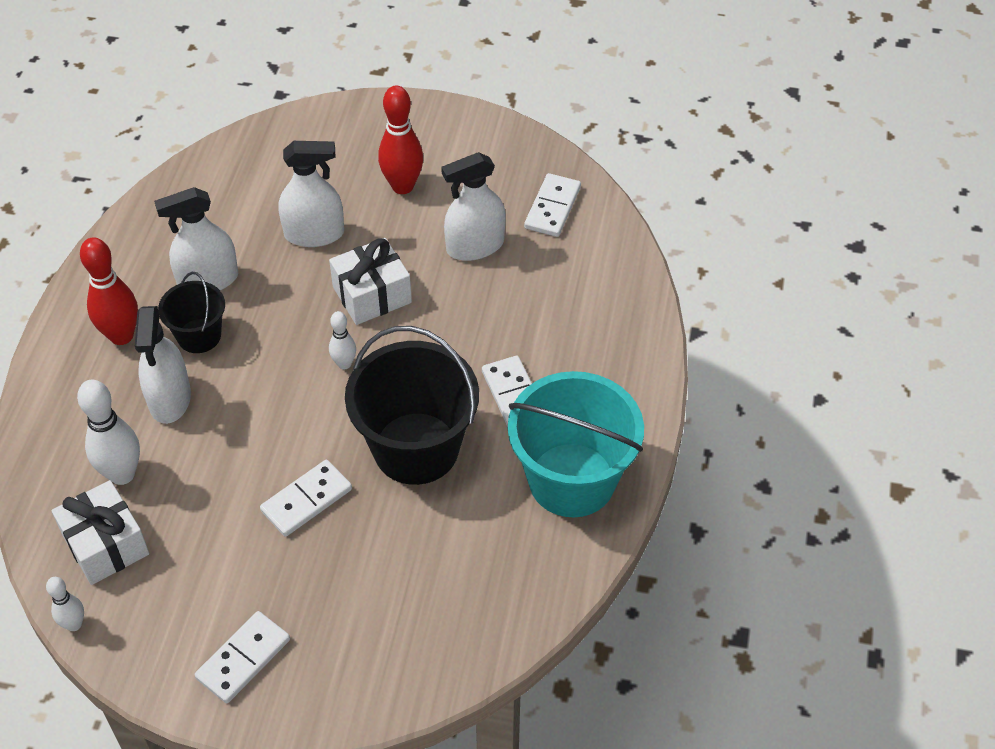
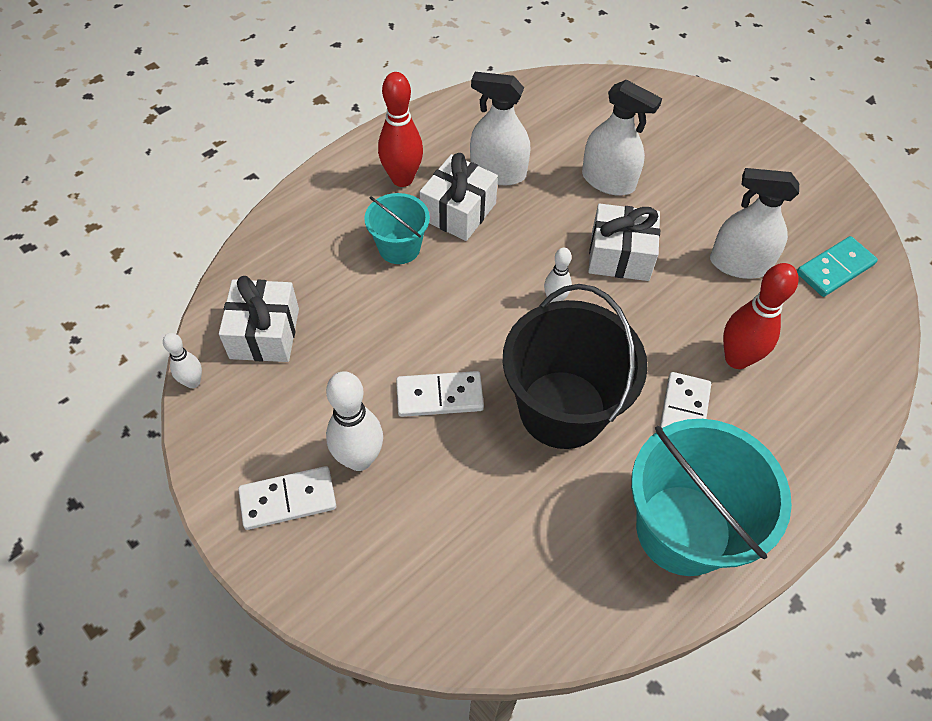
camera: 35 degrees right, 5 degrees up
white bowling pin [77,380,140,485] -> white bowling pin moved to [326,371,383,471]
white spray bottle [135,306,191,424] -> turquoise bucket [364,193,430,264]
black bucket [158,272,225,353] -> white gift [420,153,498,241]
red bowling pin [378,86,423,194] -> red bowling pin moved to [723,263,799,369]
white domino [524,173,581,237] -> turquoise domino [797,236,878,297]

